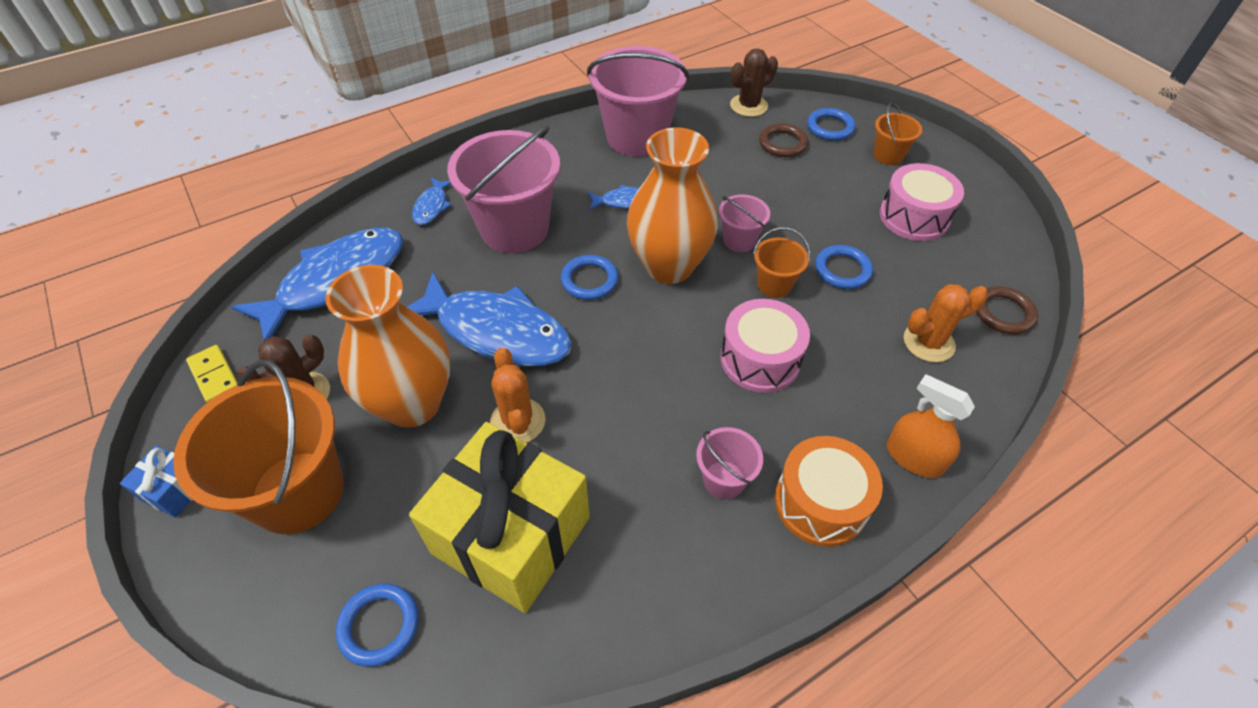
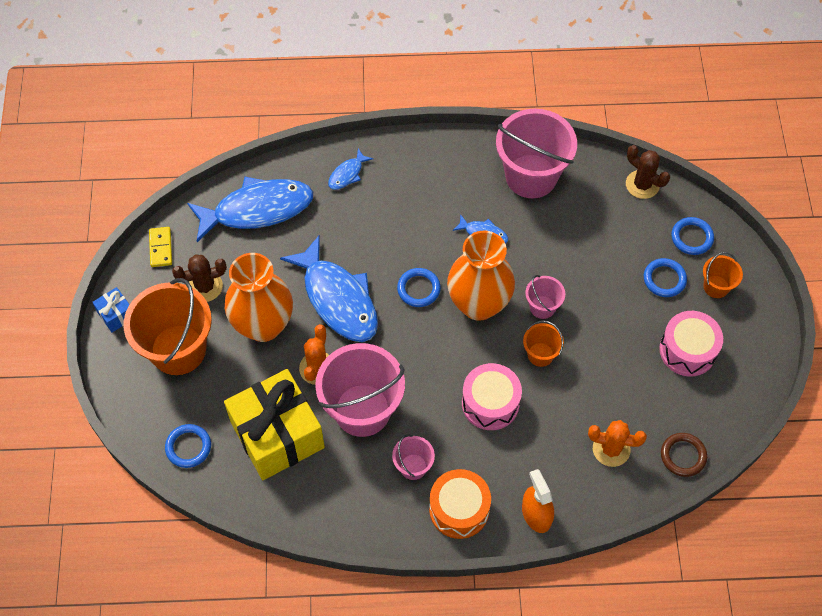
camera: 30 degrees right, 10 degrees up
pink bucket [447,125,560,253] -> pink bucket moved to [315,343,405,437]
brown cactus [730,48,778,117] -> brown cactus turned 45 degrees clockwise [626,145,670,199]
brown ring [759,123,808,157] -> none
blue ring [815,245,873,289] -> blue ring moved to [644,258,687,297]

